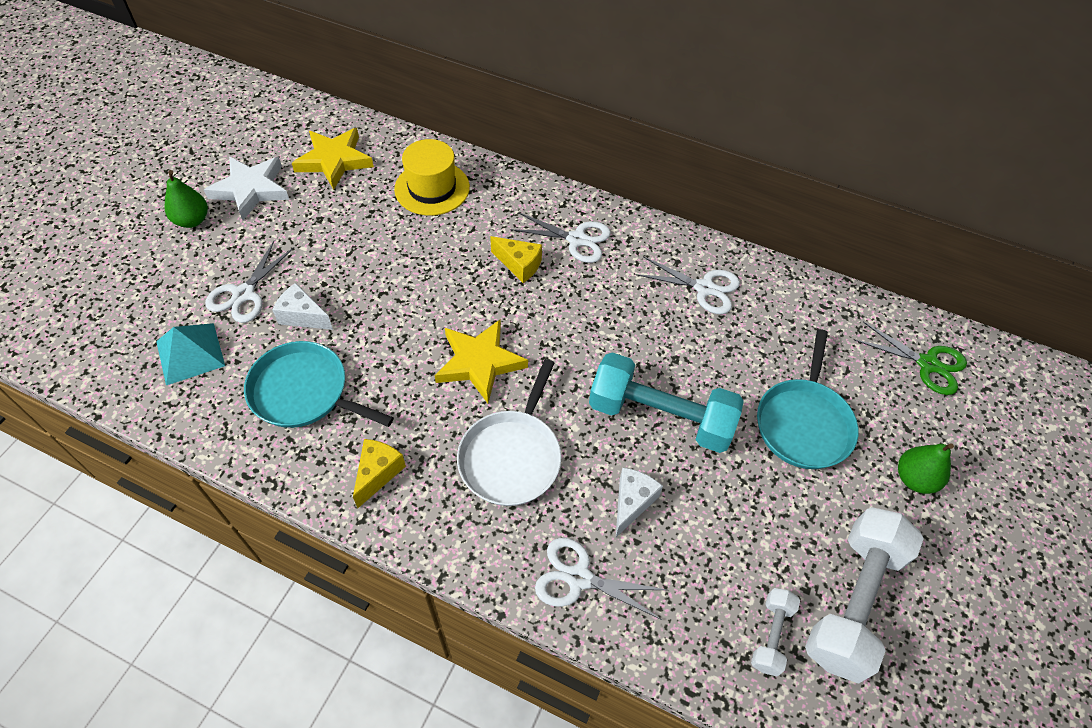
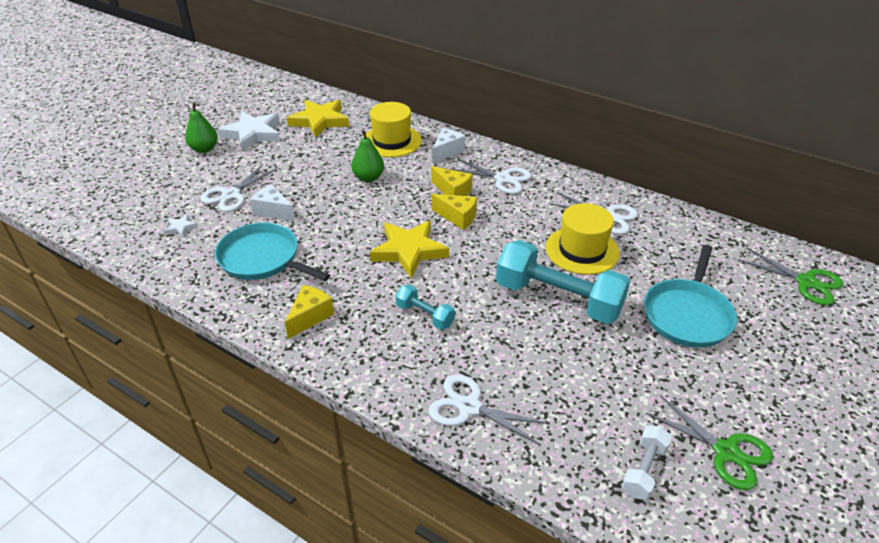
camera: 10 degrees right, 15 degrees down
turquoise pyramid [156,323,225,385] -> white star [164,214,198,237]
white pan [457,359,561,506] -> turquoise dumbbell [395,285,455,330]
white cheese [616,467,663,537] -> white cheese moved to [432,128,465,164]
white dumbbell [805,507,924,684] -> green scissors [645,395,773,490]
green pear [898,443,954,494] -> green pear moved to [351,130,384,182]
none -> yellow cheese [432,194,477,230]
none -> yellow hat [546,203,620,275]

